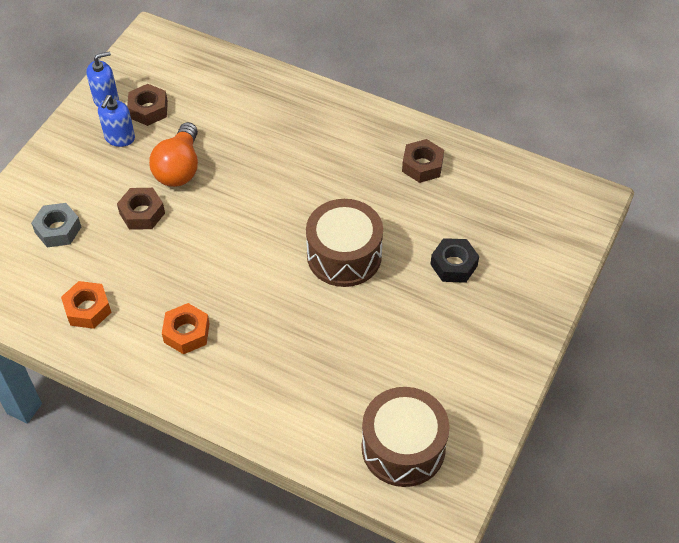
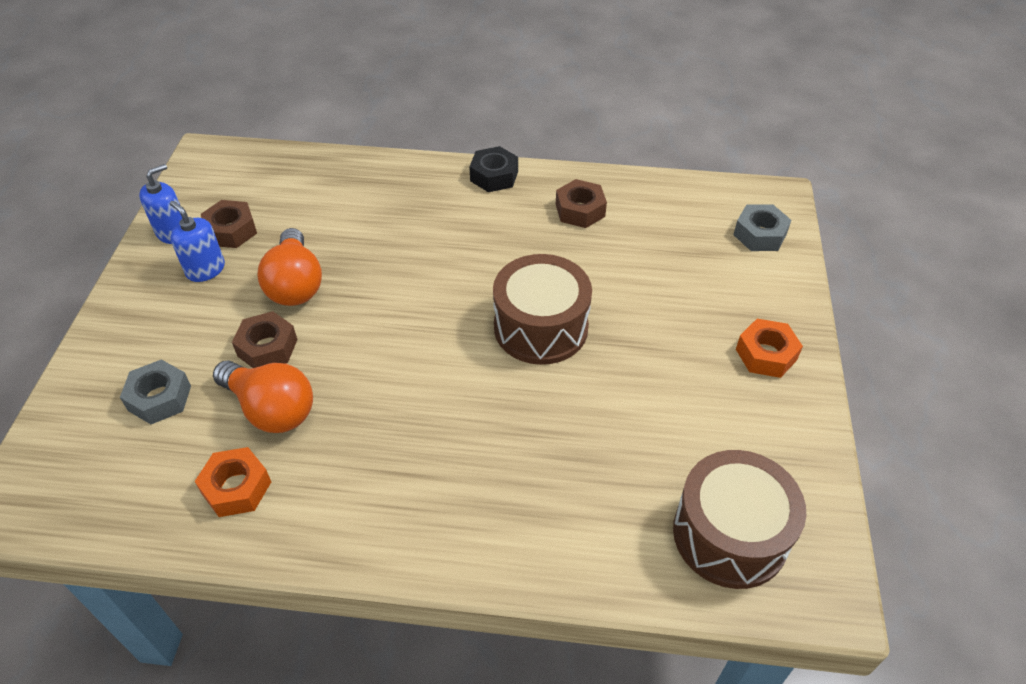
camera: 20 degrees left, 5 degrees down
blue soap dispenser [98,95,135,147] -> blue soap dispenser turned 135 degrees clockwise [170,201,225,282]
orange nut [162,303,209,354] -> orange nut moved to [736,319,803,378]
black nut [430,238,479,283] -> black nut moved to [469,146,518,192]
none -> orange light bulb [213,360,313,433]
none -> grey nut [733,204,791,251]

